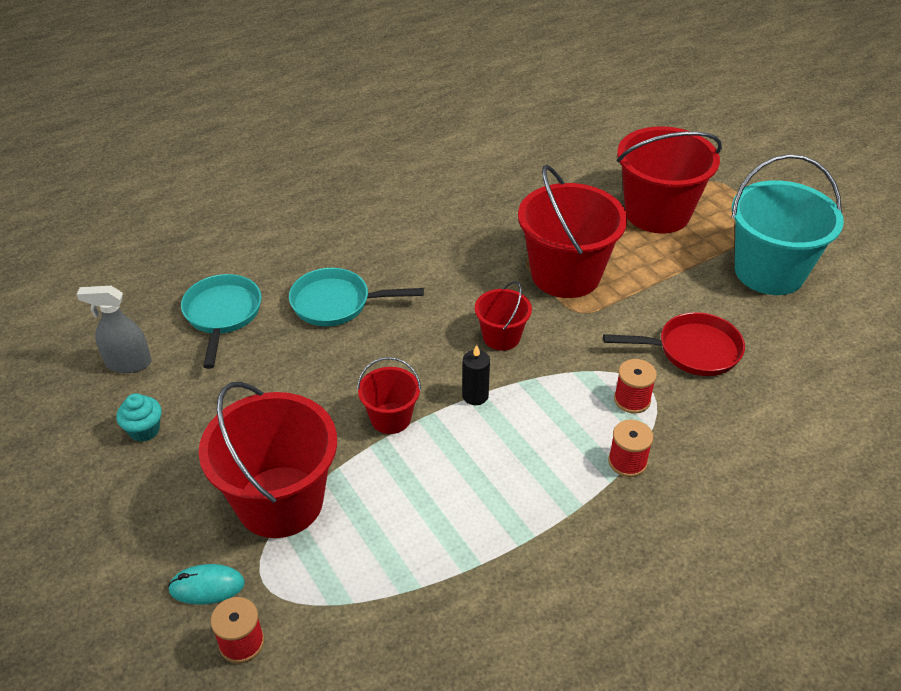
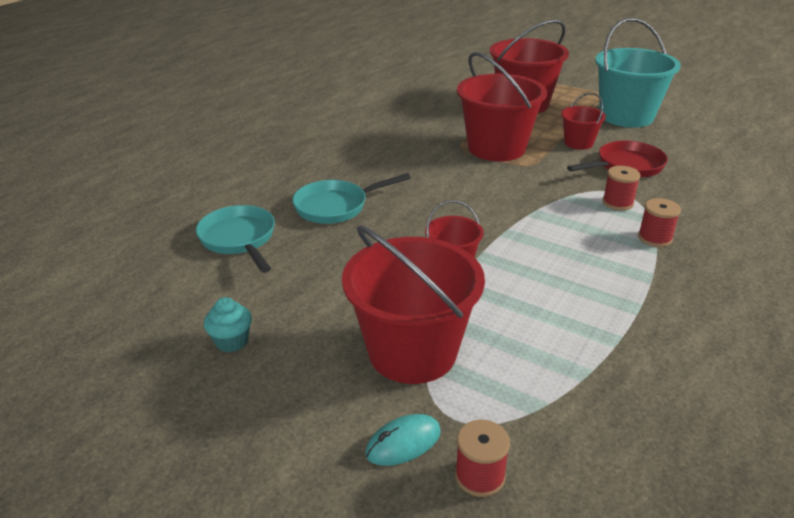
camera: 25 degrees left, 10 degrees down
grey spray bottle [76,286,151,373] -> none
black candle [462,345,490,405] -> none
red bucket [475,281,532,351] -> red bucket moved to [561,93,606,150]

